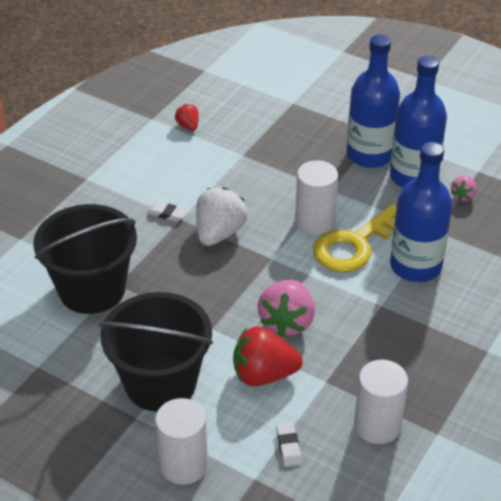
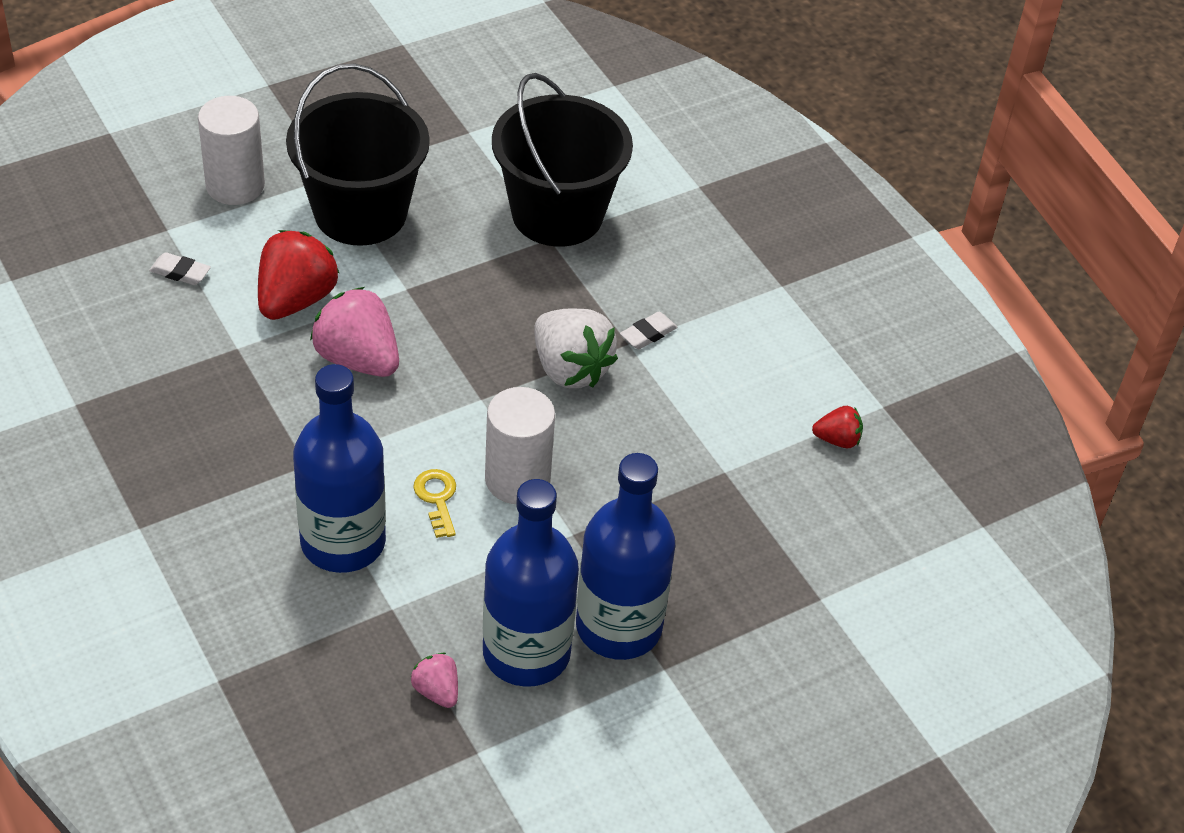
camera: 115 degrees right, 5 degrees up
yellow key [313,204,397,272] -> yellow key [413,469,456,538], size x0.45
white cylinder [354,360,408,444] -> none

